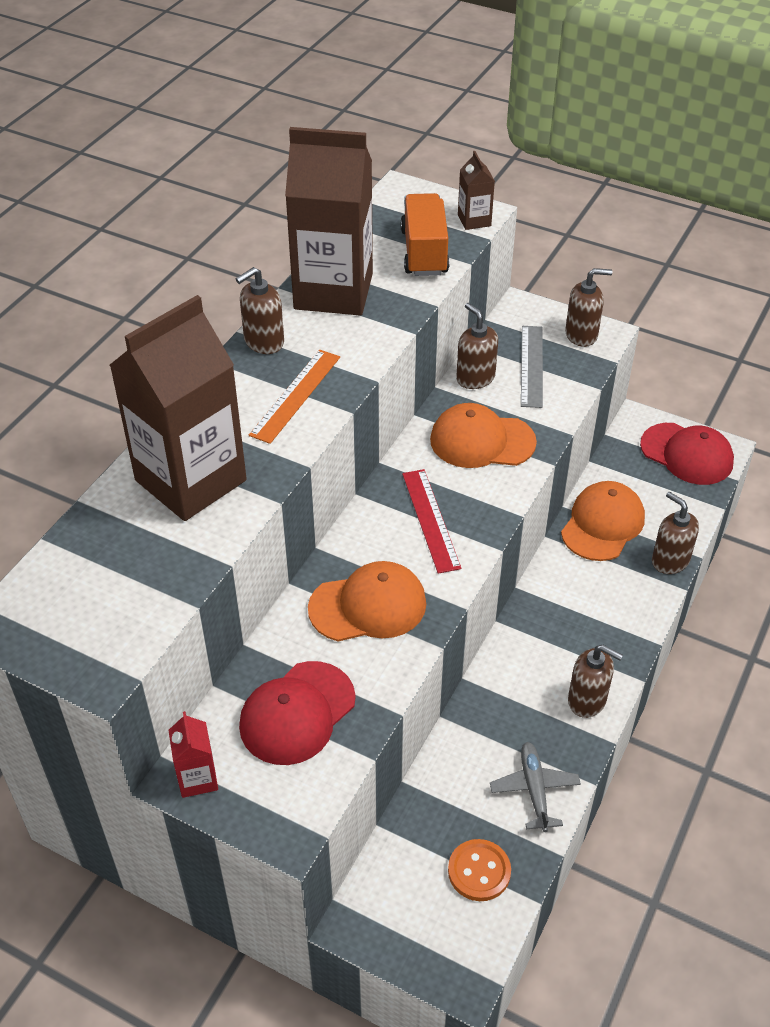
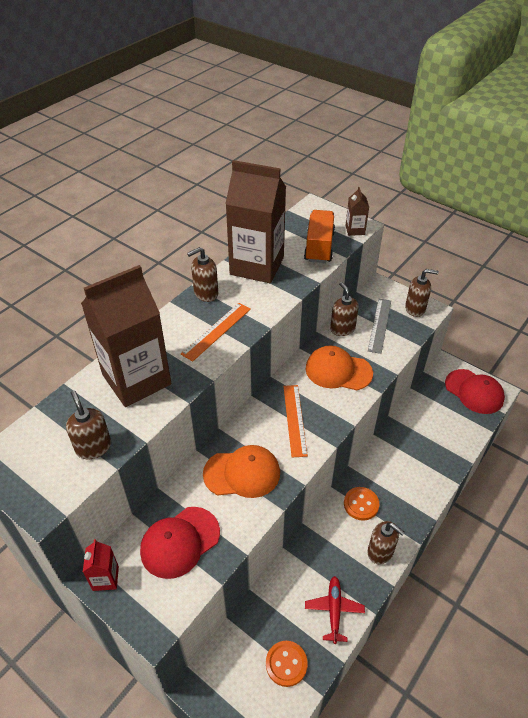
camera: 10 degrees right, 0 degrees up
red ruler [402,469,461,574] -> orange ruler [283,385,308,458]
grey plane [490,742,581,832] -> red plane [305,576,365,644]
orange cap [561,481,645,561] -> none
brown soap dispenser [652,492,699,574] -> brown soap dispenser moved to [66,390,111,459]
none -> orange button [344,487,379,521]

